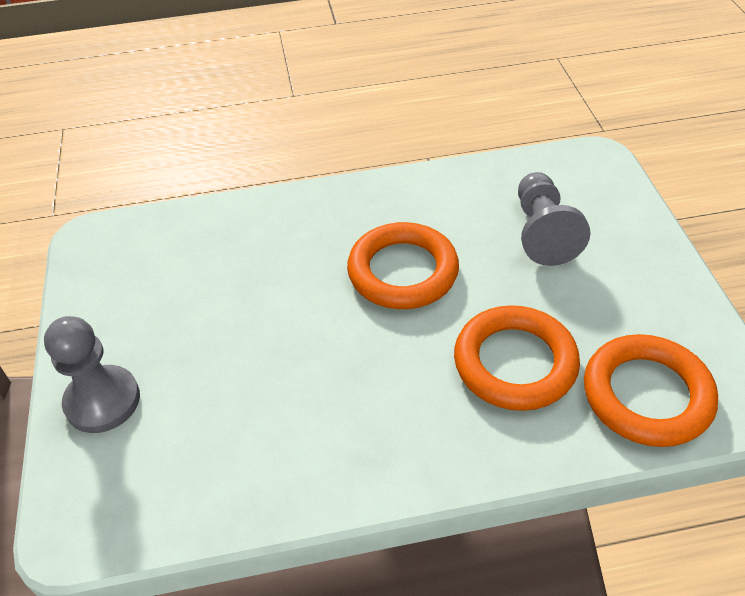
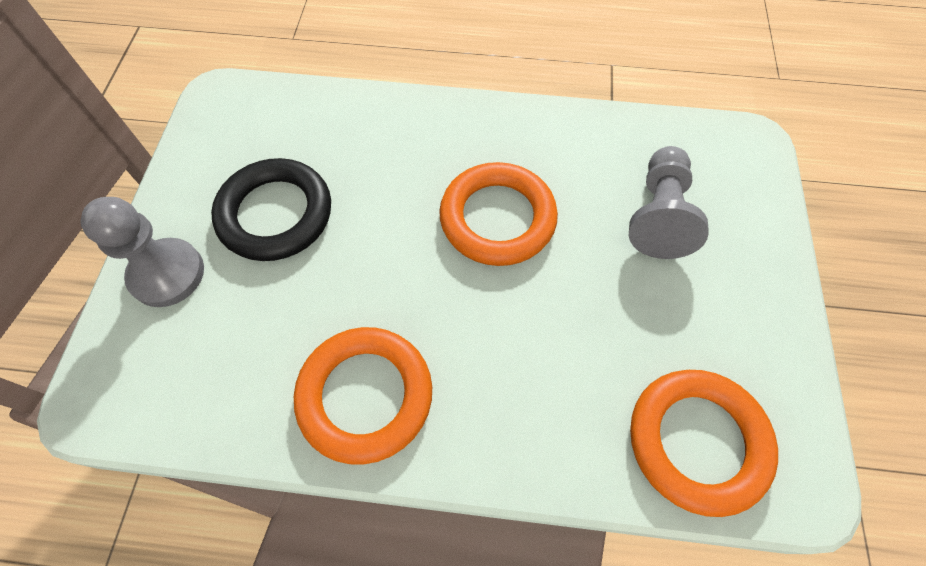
camera: 15 degrees right, 15 degrees up
orange ring [454,305,580,411] -> orange ring moved to [294,327,432,465]
none -> black ring [211,158,331,261]

